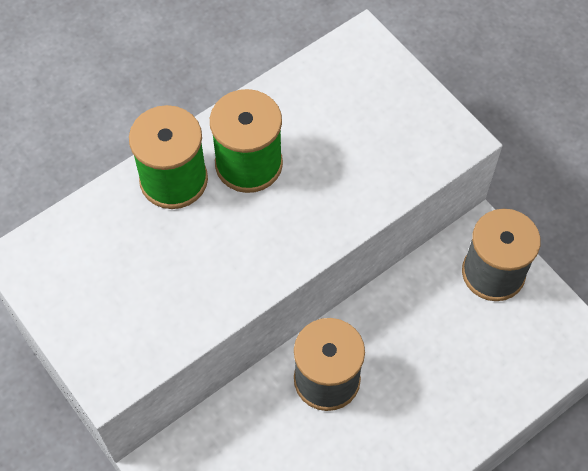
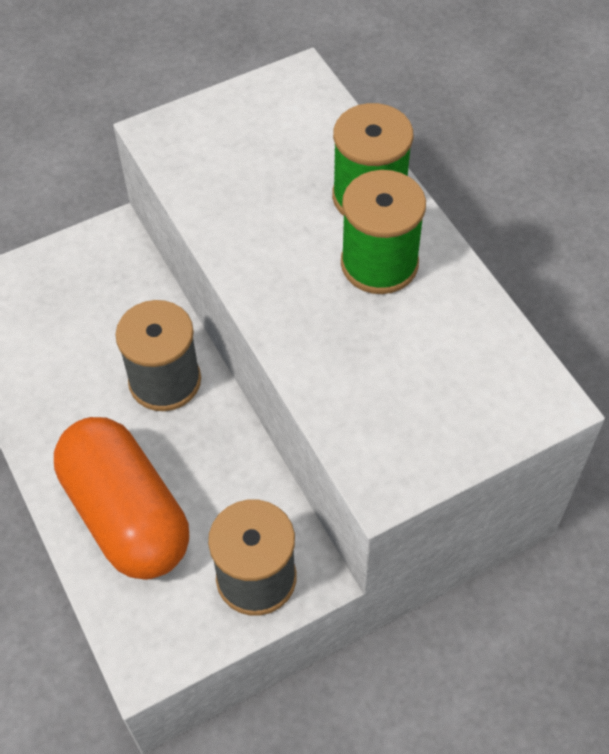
camera: 100 degrees right, 5 degrees down
none -> orange capsule [54,417,189,580]

